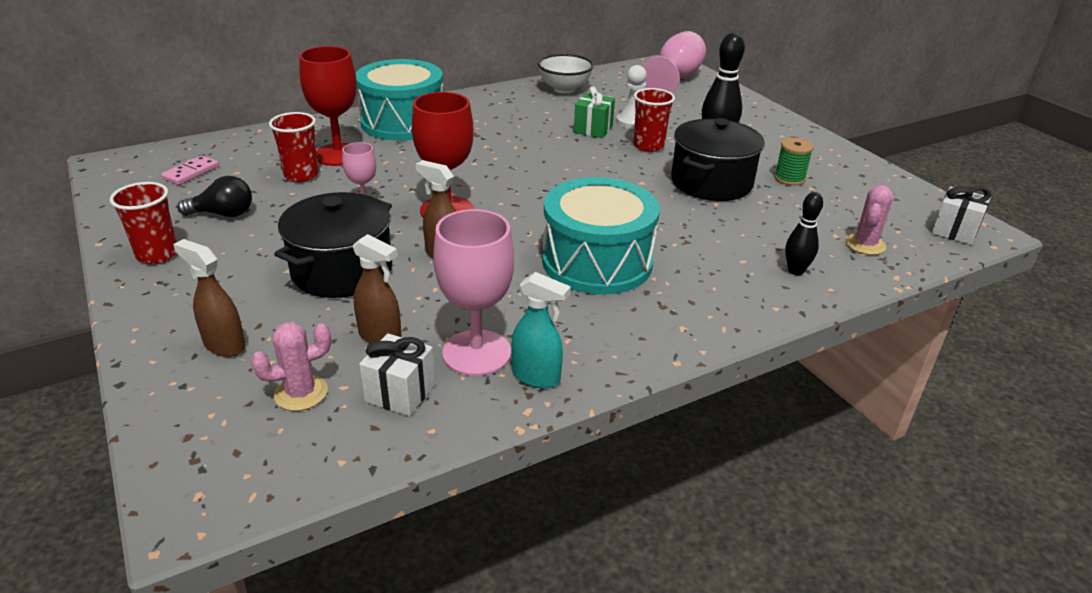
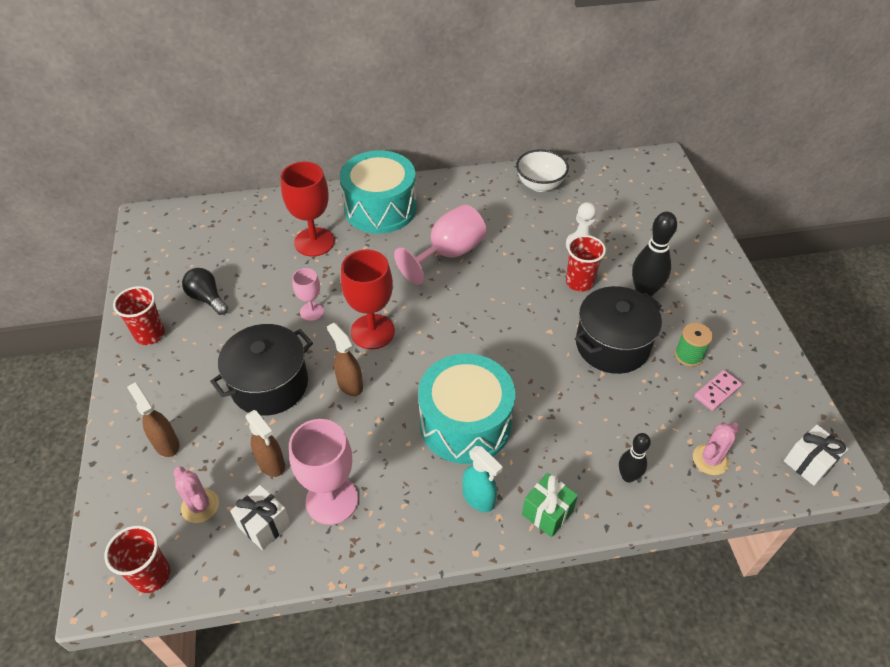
camera: 20 degrees right, 15 degrees up
pink domino [161,155,219,185] -> pink domino moved to [694,370,742,411]
black light bulb [177,176,252,217] -> black light bulb turned 150 degrees counterclockwise [182,268,228,315]
pink cactus [251,322,331,411] -> pink cactus turned 60 degrees clockwise [173,467,219,523]
red cup [269,112,319,182] -> red cup moved to [105,525,170,593]
turquoise spray bottle [511,272,571,388] -> turquoise spray bottle moved to [463,446,503,512]
green gift [574,87,615,138] -> green gift moved to [522,473,578,537]
pink goblet [642,31,706,93] -> pink goblet moved to [394,205,487,285]

